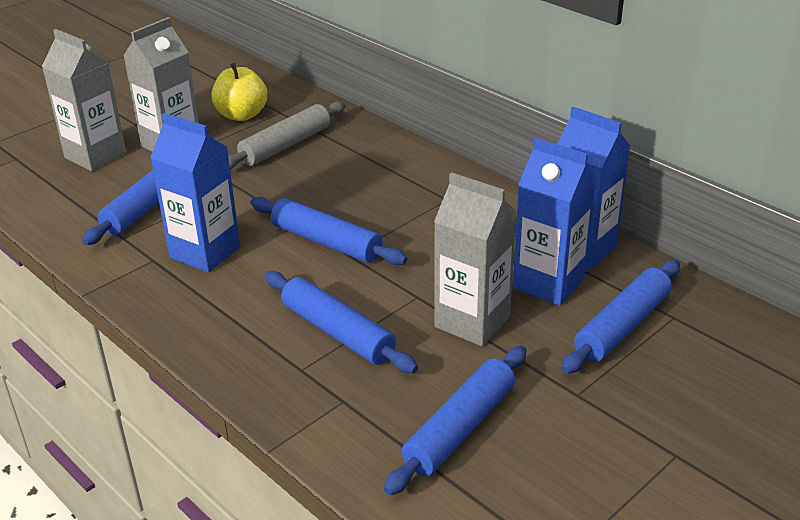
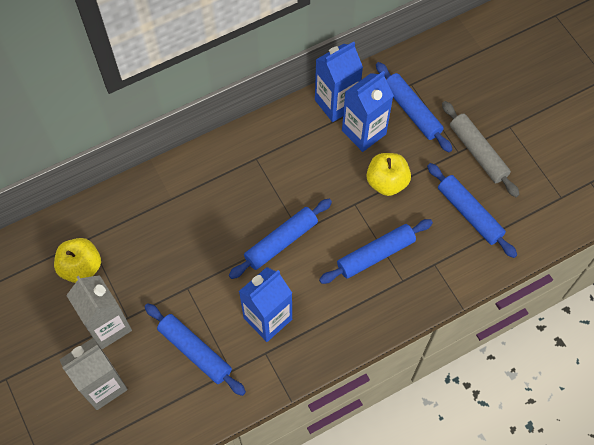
camera: 75 degrees left, 30 degrees up
grey rolling pin [228,101,346,170] -> grey rolling pin moved to [442,101,520,197]
grey carton [434,172,517,346] -> yellow apple [366,153,411,196]

